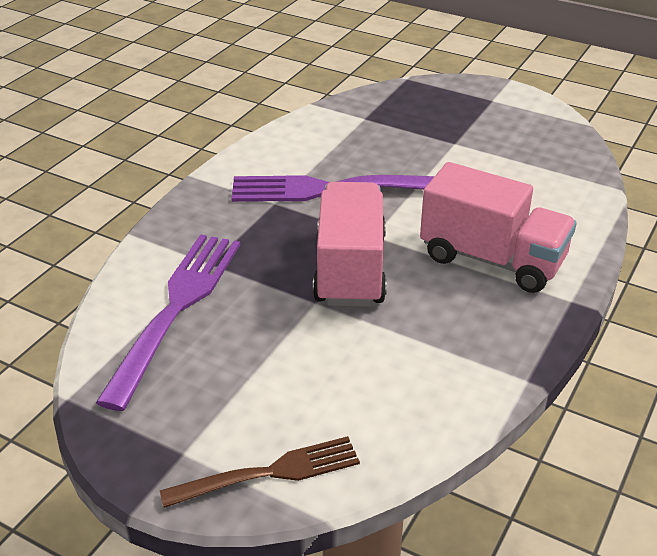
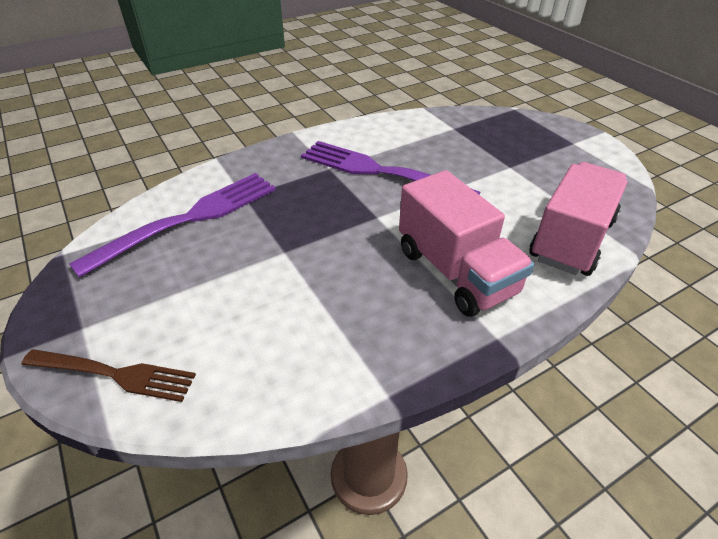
camera: 30 degrees right, 5 degrees up
pink truck [313,182,387,307] -> pink truck moved to [529,162,628,276]

